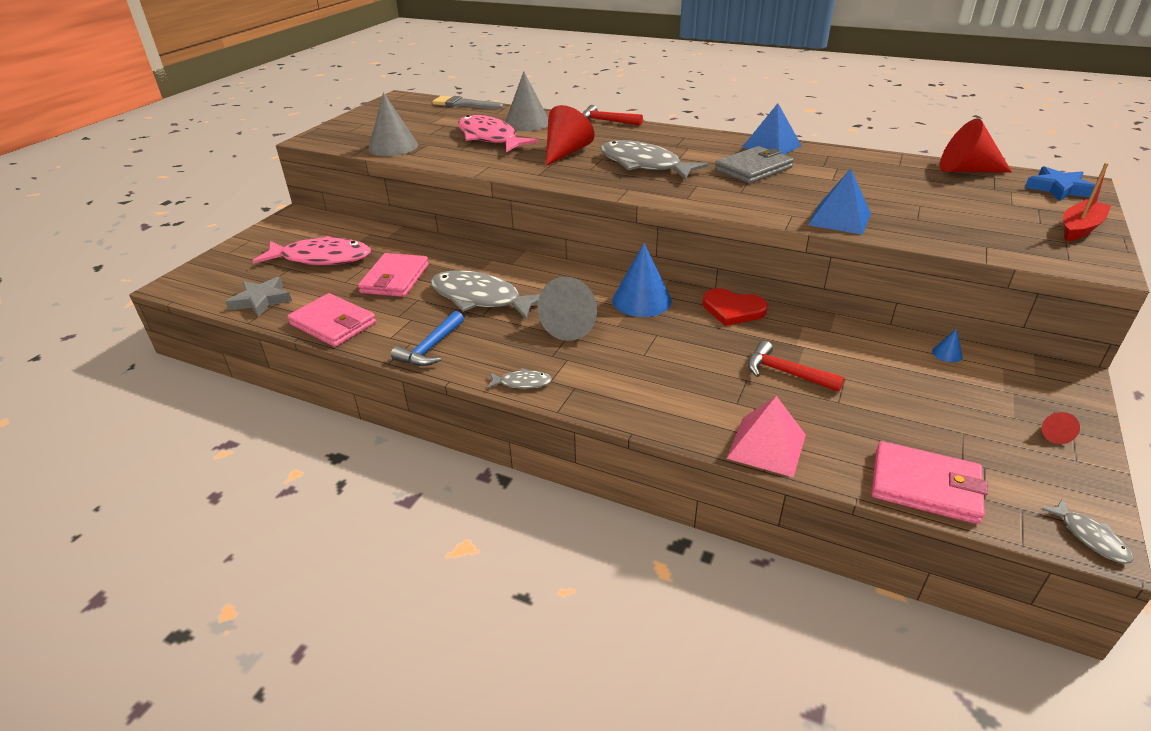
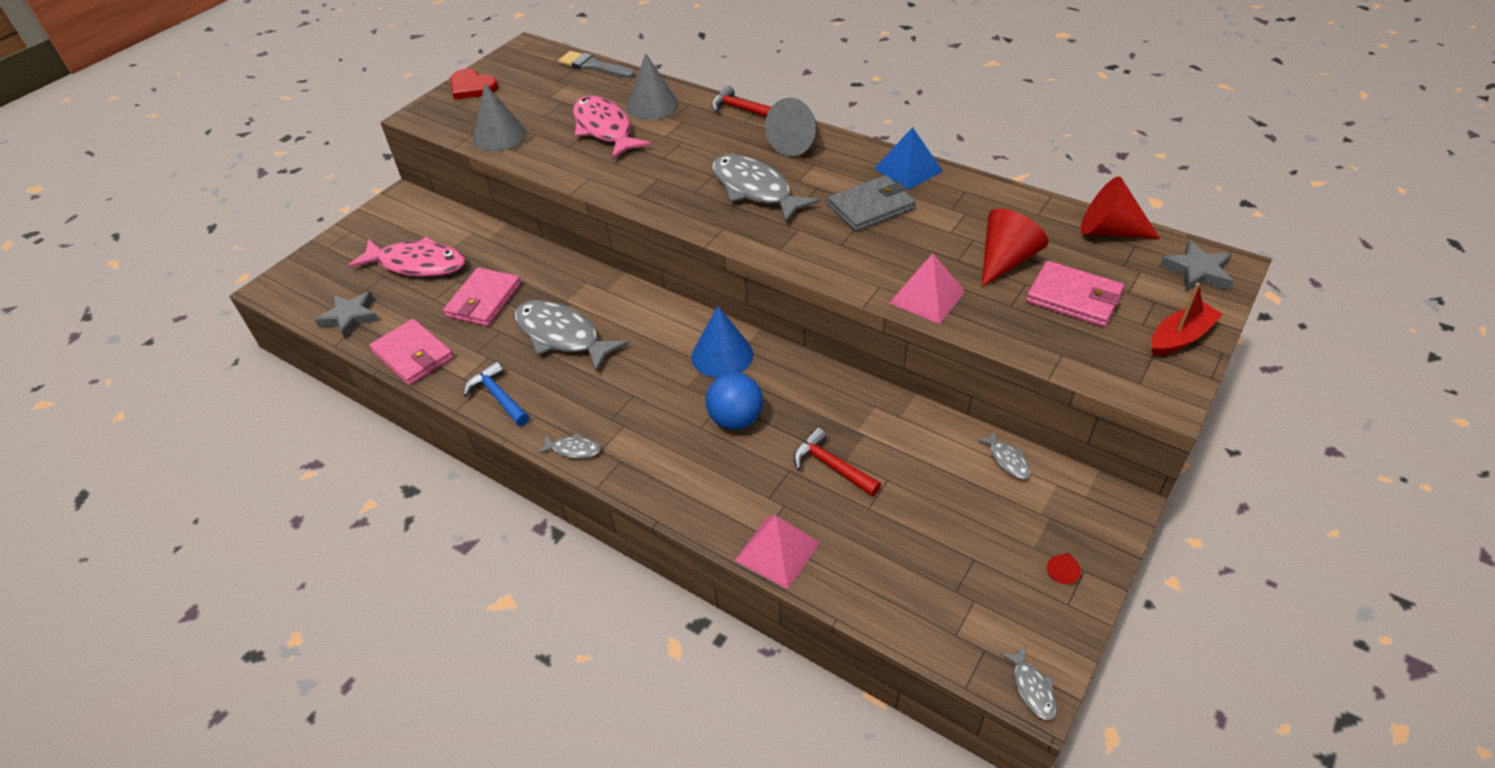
camera: 10 degrees right, 10 degrees up
blue hammer [391,311,464,366] -> blue hammer turned 105 degrees clockwise [464,361,529,426]
grey cone [537,277,597,341] -> grey cone moved to [765,98,817,157]
red cone [546,105,594,166] -> red cone moved to [982,209,1048,287]
red heart [702,288,768,326] -> red heart moved to [450,69,498,99]
blue pyramid [808,169,871,235] -> pink pyramid [889,254,965,324]
pink wallet [871,441,988,524] -> pink wallet moved to [1026,261,1124,327]
blue cone [932,329,963,363] -> grey fish [976,431,1031,479]
blue star [1025,166,1095,201] -> grey star [1160,240,1233,292]
none -> blue ball [706,373,763,430]

